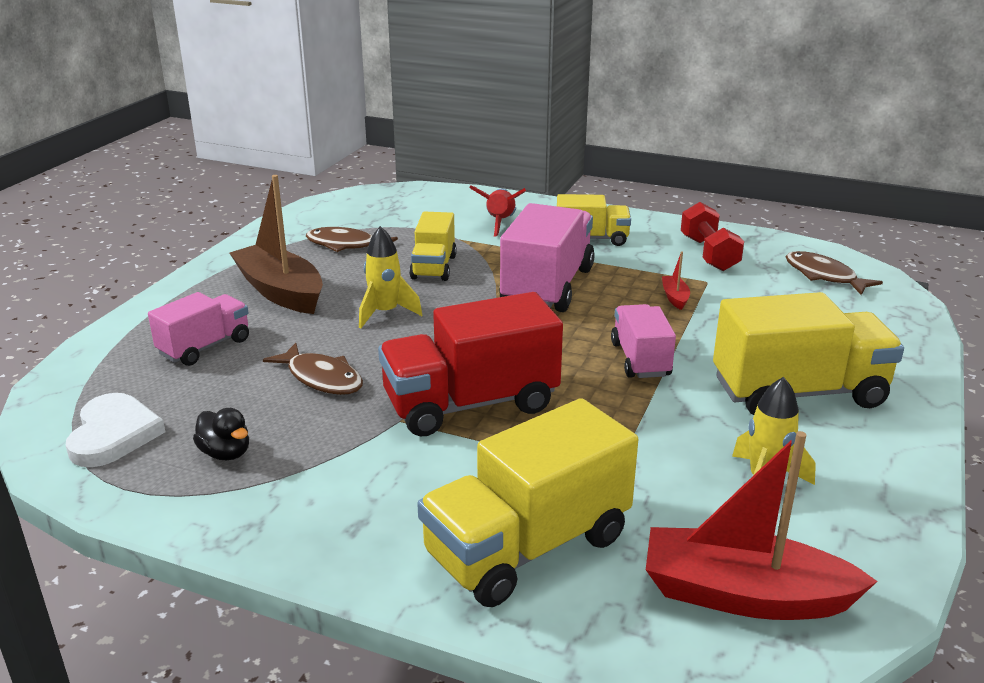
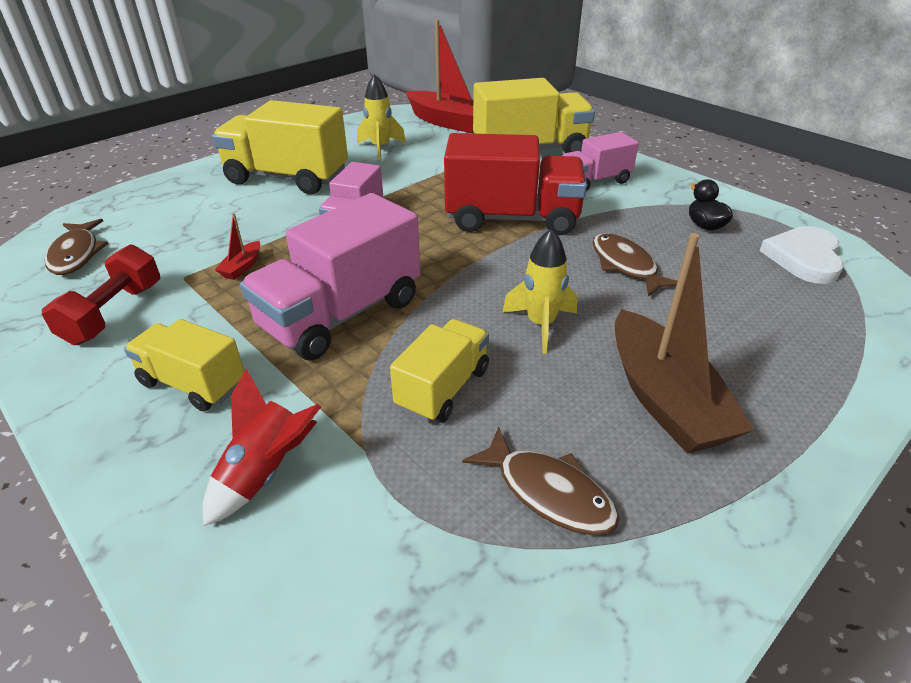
camera: 155 degrees left, 10 degrees up
pink truck [148,292,249,366] -> pink truck moved to [563,132,639,191]

